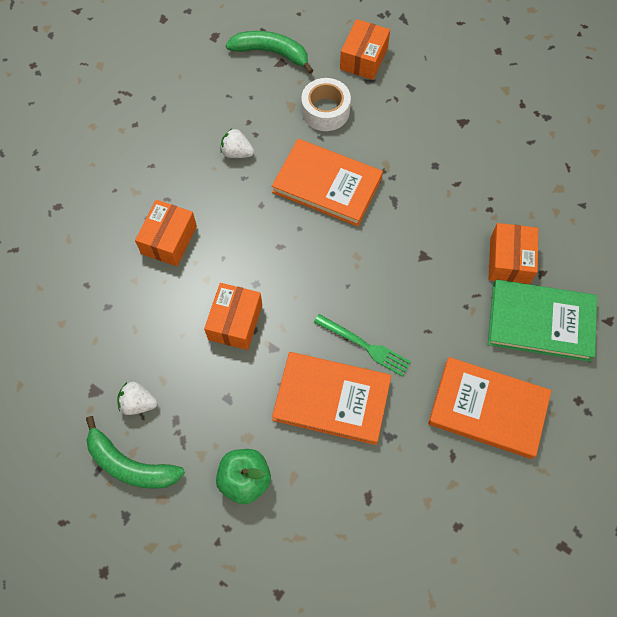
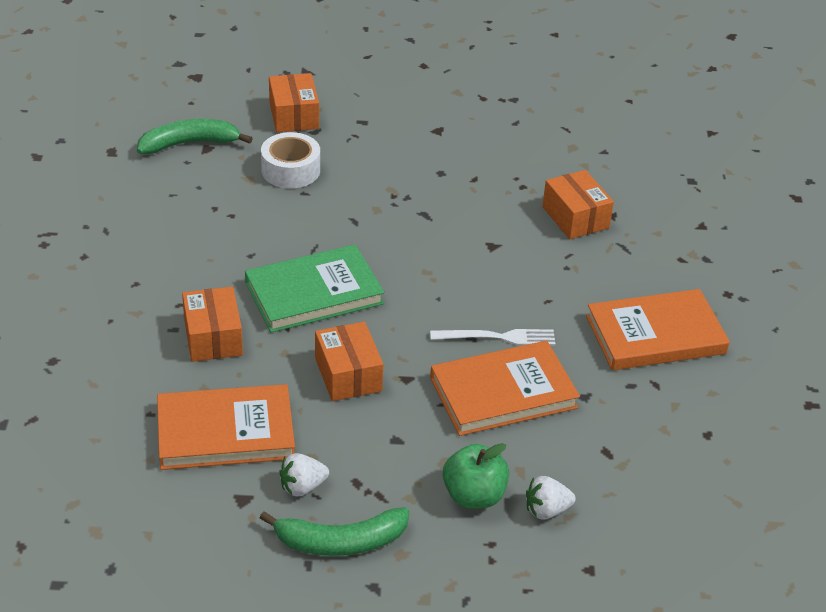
camera: 35 degrees left, 25 degrees down
white strawberry [221,128,254,158] -> white strawberry moved to [526,476,576,519]
orange book [272,139,383,227] -> orange book moved to [157,384,295,470]
green fork [314,314,411,377] -> white fork [430,329,555,346]
green book [488,279,597,362] -> green book moved to [245,244,384,333]

